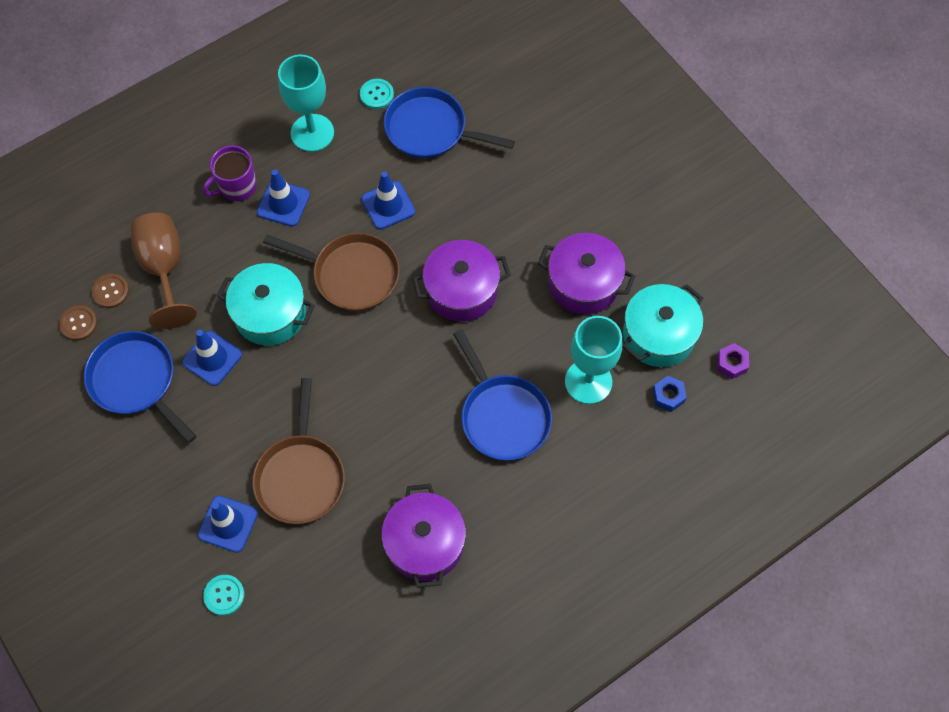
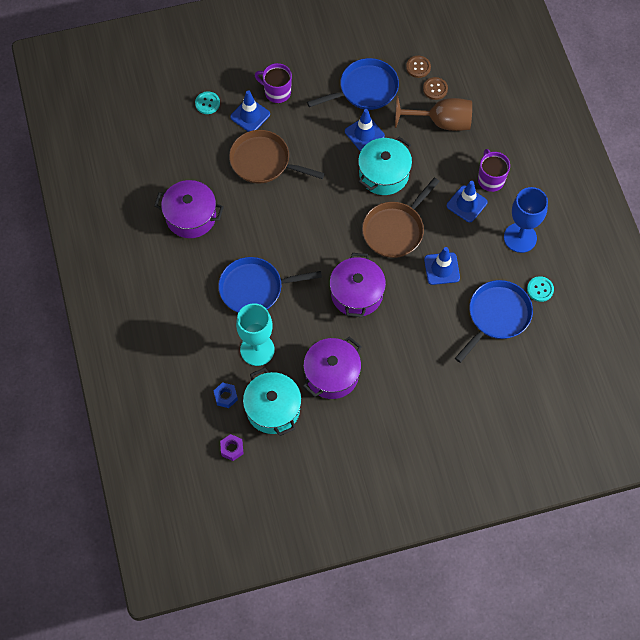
camera: 110 degrees right, 0 degrees up
turquoise goblet [278,55,334,152] -> blue goblet [504,187,548,253]
none -> purple mug [255,63,292,103]

